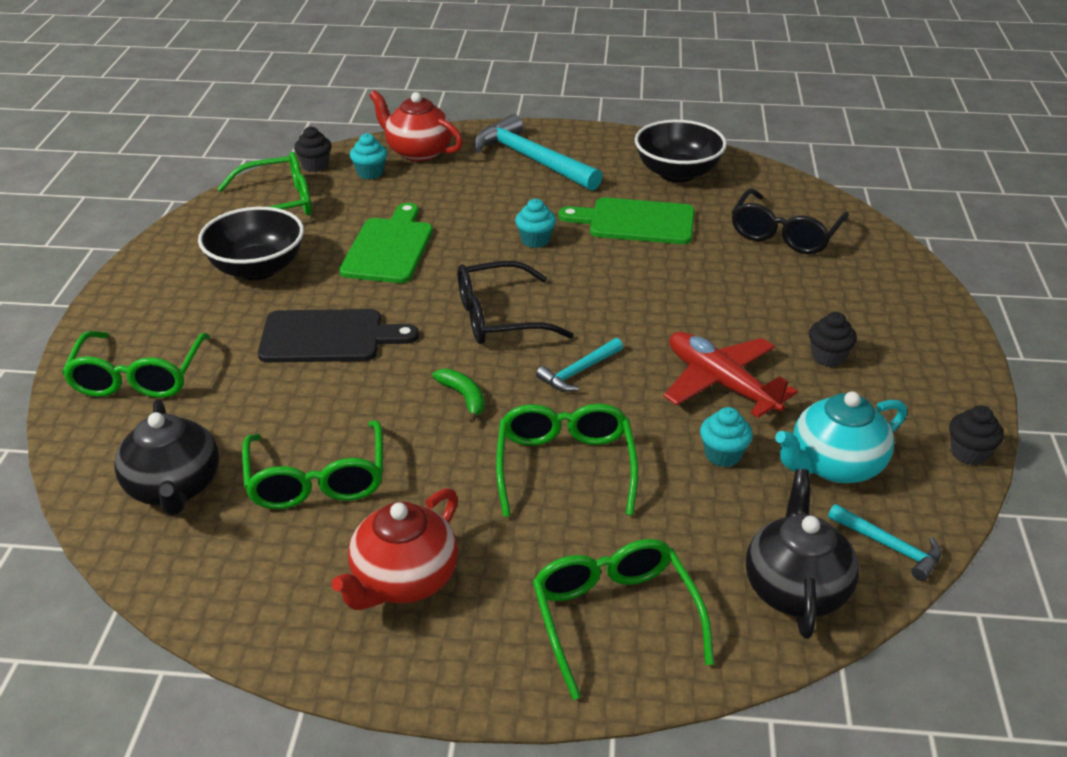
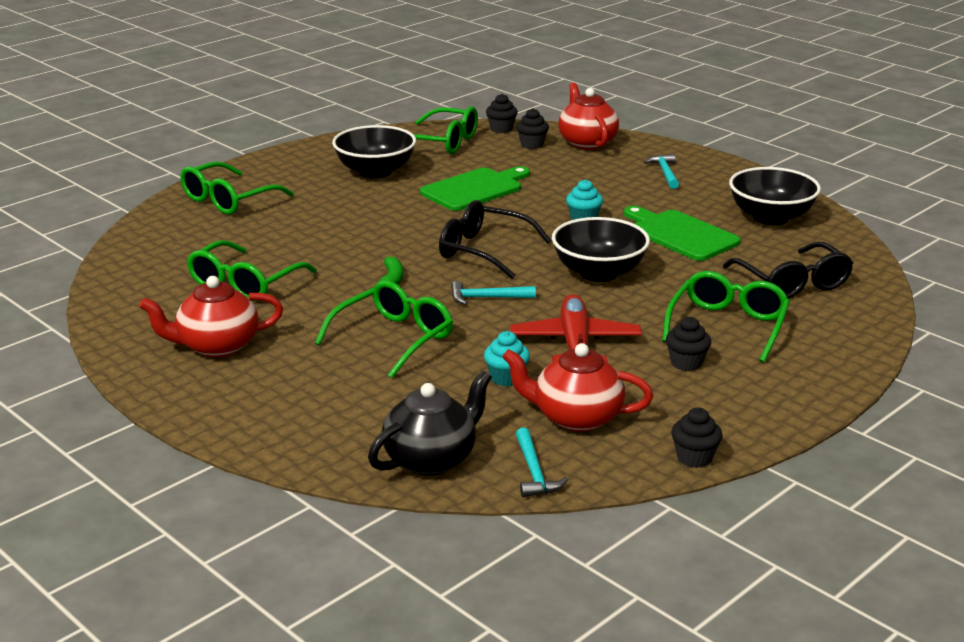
camera: 40 degrees right, 10 degrees down
black teapot [114,399,219,515] -> none
black cutting board [258,309,419,363] -> none
turquoise cupcake [350,133,387,179] -> black cupcake [516,108,549,149]
turquoise hammer [474,114,603,191] -> turquoise hammer [644,154,679,189], size x0.50
green glasses [533,539,714,700] -> green glasses moved to [662,271,790,363]
black glasses [732,188,849,254] -> black glasses turned 90 degrees counterclockwise [723,242,853,299]
turquoise teapot [775,391,907,483] -> red teapot [502,343,653,432]
none -> black bowl [552,217,650,282]

